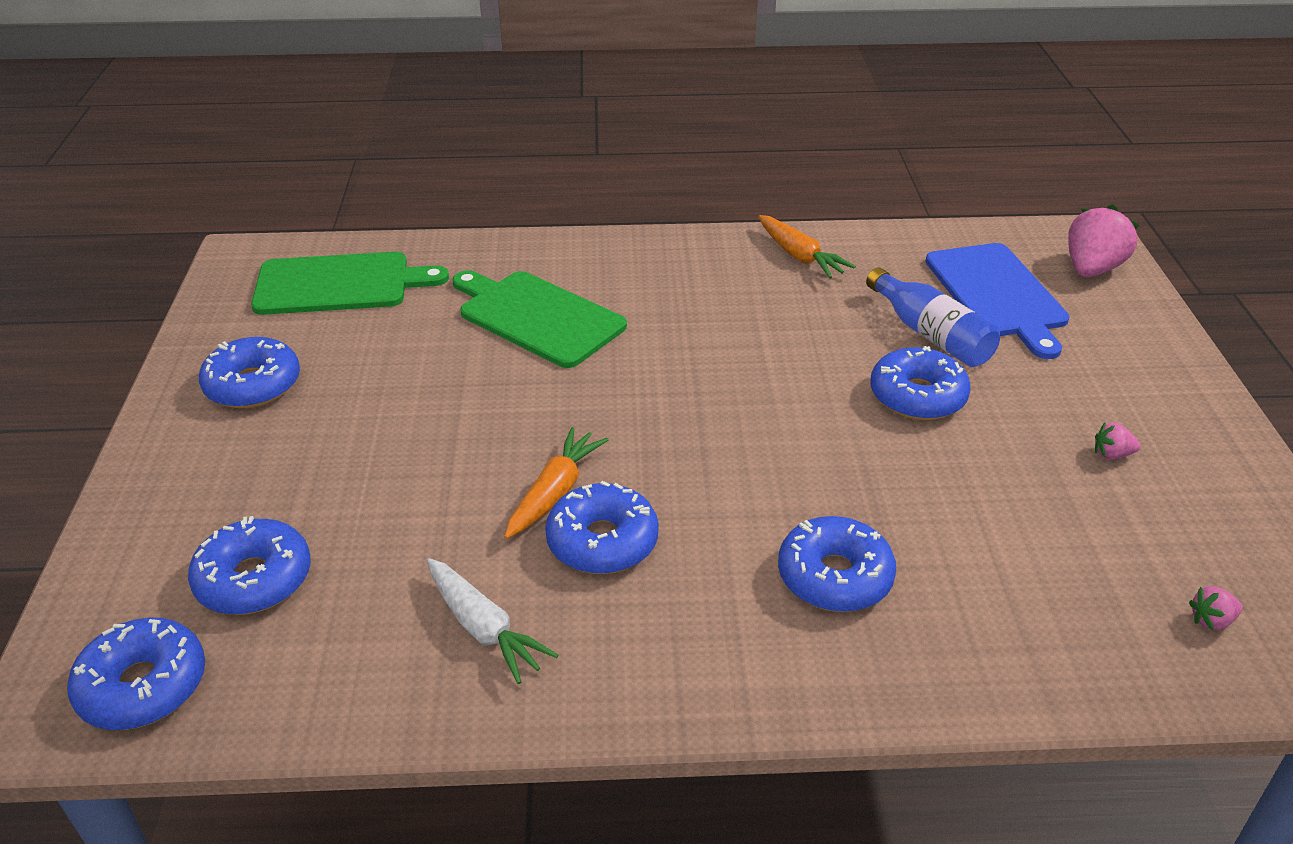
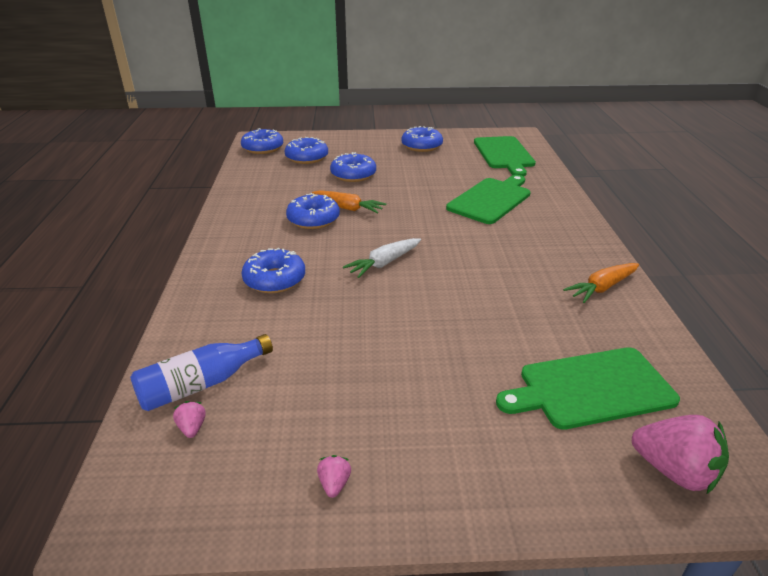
camera: 90 degrees right, 5 degrees down
white carrot [427,558,558,684] -> white carrot moved to [343,238,421,278]
blue bottle [866,267,1000,367] -> blue bottle moved to [130,334,273,411]
blue donut [870,346,971,420] -> blue donut moved to [330,152,376,182]
blue cutting board [925,243,1070,359] -> green cutting board [496,347,680,430]
pink strawberry [1095,423,1140,459] -> pink strawberry moved to [317,455,351,498]

